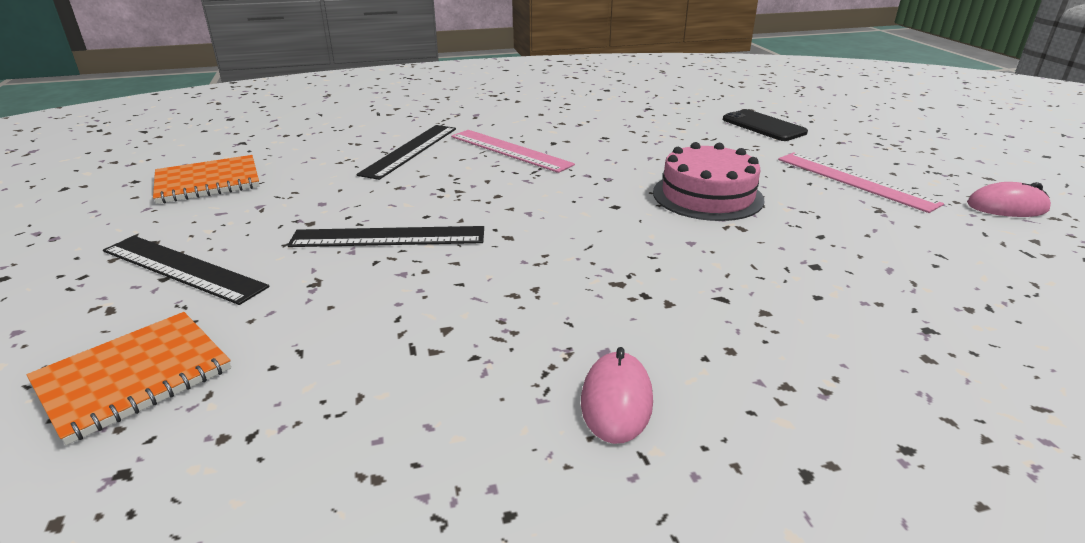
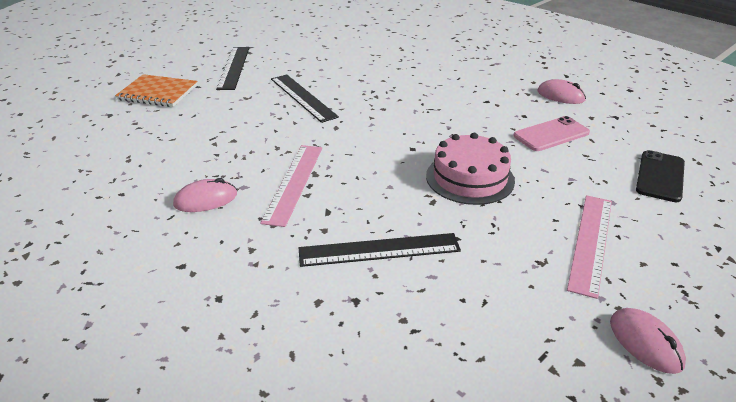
camera: 60 degrees right, 5 degrees up
orange notebook [153,155,260,204] -> none
black ruler [356,125,456,180] -> black ruler moved to [299,233,461,267]
pink ruler [451,130,575,173] -> pink ruler moved to [260,145,322,227]
none -> pink phone [513,116,590,151]
none -> pink mouse [537,79,586,104]

